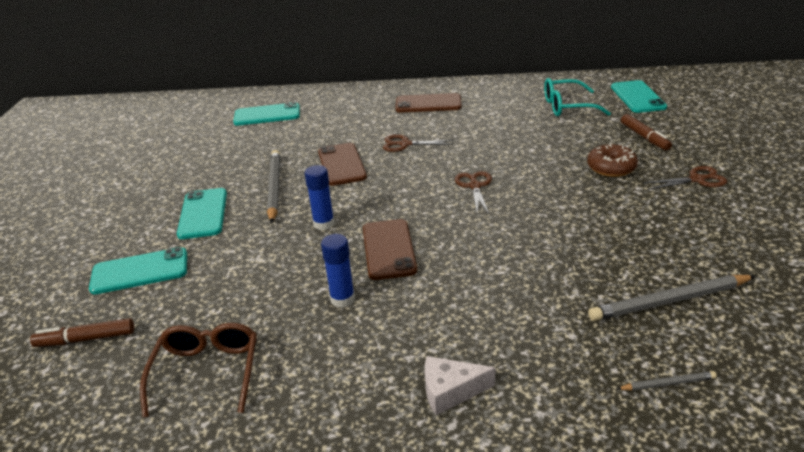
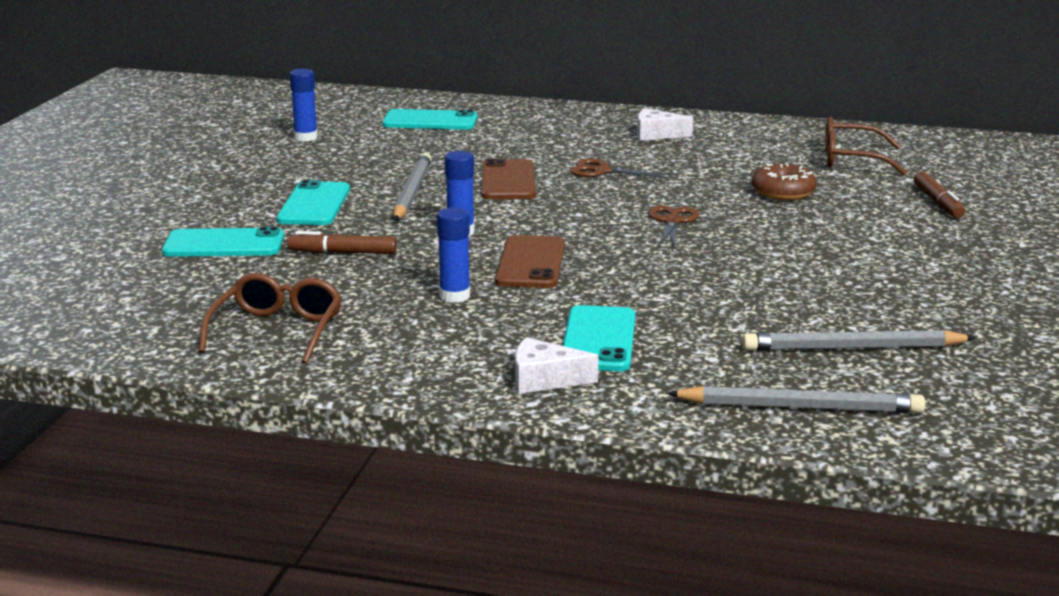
camera: 10 degrees right, 10 degrees down
brown marker [30,318,134,347] -> brown marker moved to [288,231,397,254]
brown phone [395,93,462,113] -> white cheese [637,108,693,141]
turquoise glasses [544,78,611,116] -> brown glasses [825,117,907,175]
brown donut [587,144,638,177] -> brown donut moved to [752,163,817,200]
turquoise phone [611,80,667,113] -> turquoise phone moved to [563,305,636,371]
grey pencil [617,371,717,391] -> grey pencil [667,386,925,413], size x2.06
brown scissors [643,166,727,190] -> none
none -> blue glue stick [290,69,318,142]

